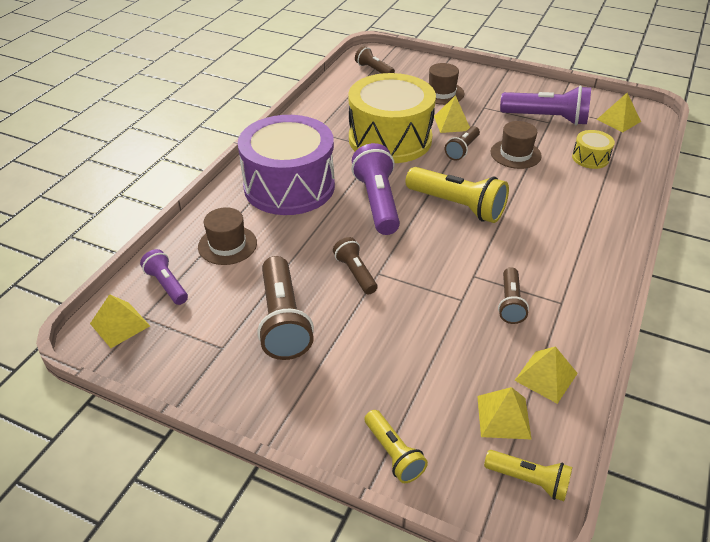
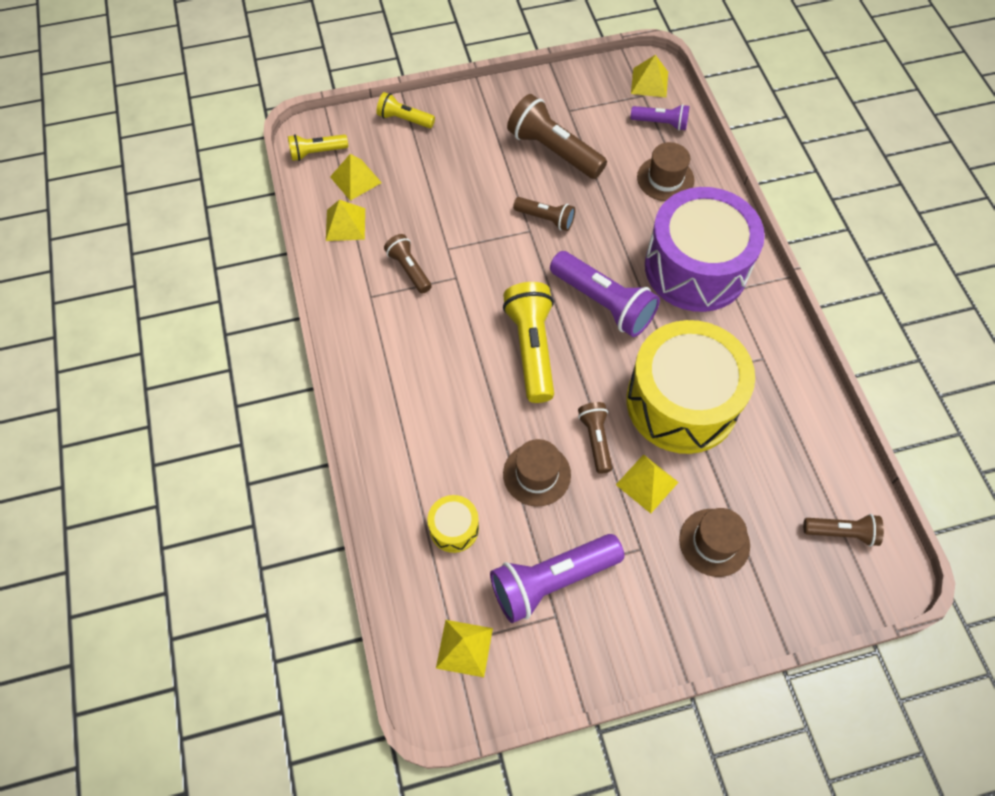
camera: 140 degrees right, 20 degrees up
yellow flashlight [406,167,509,223] -> yellow flashlight turned 90 degrees clockwise [503,282,554,403]

